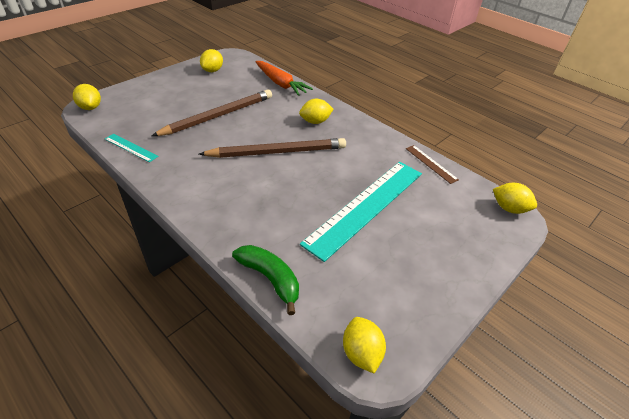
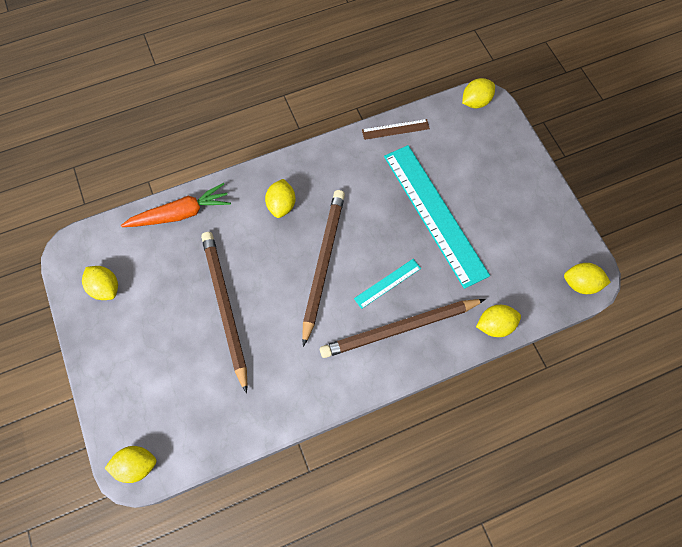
camera: 65 degrees left, 25 degrees up
turquoise ruler [105,134,158,162] -> turquoise ruler moved to [354,259,421,309]
green banana [232,245,299,315] -> yellow lemon [476,305,521,337]
none -> brown pencil [320,299,486,358]

